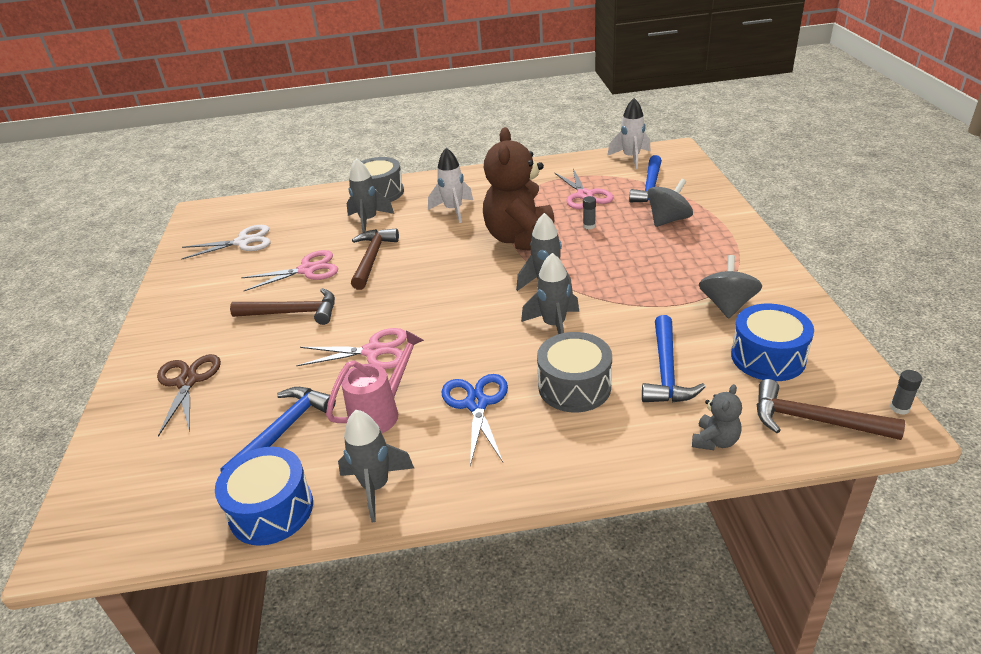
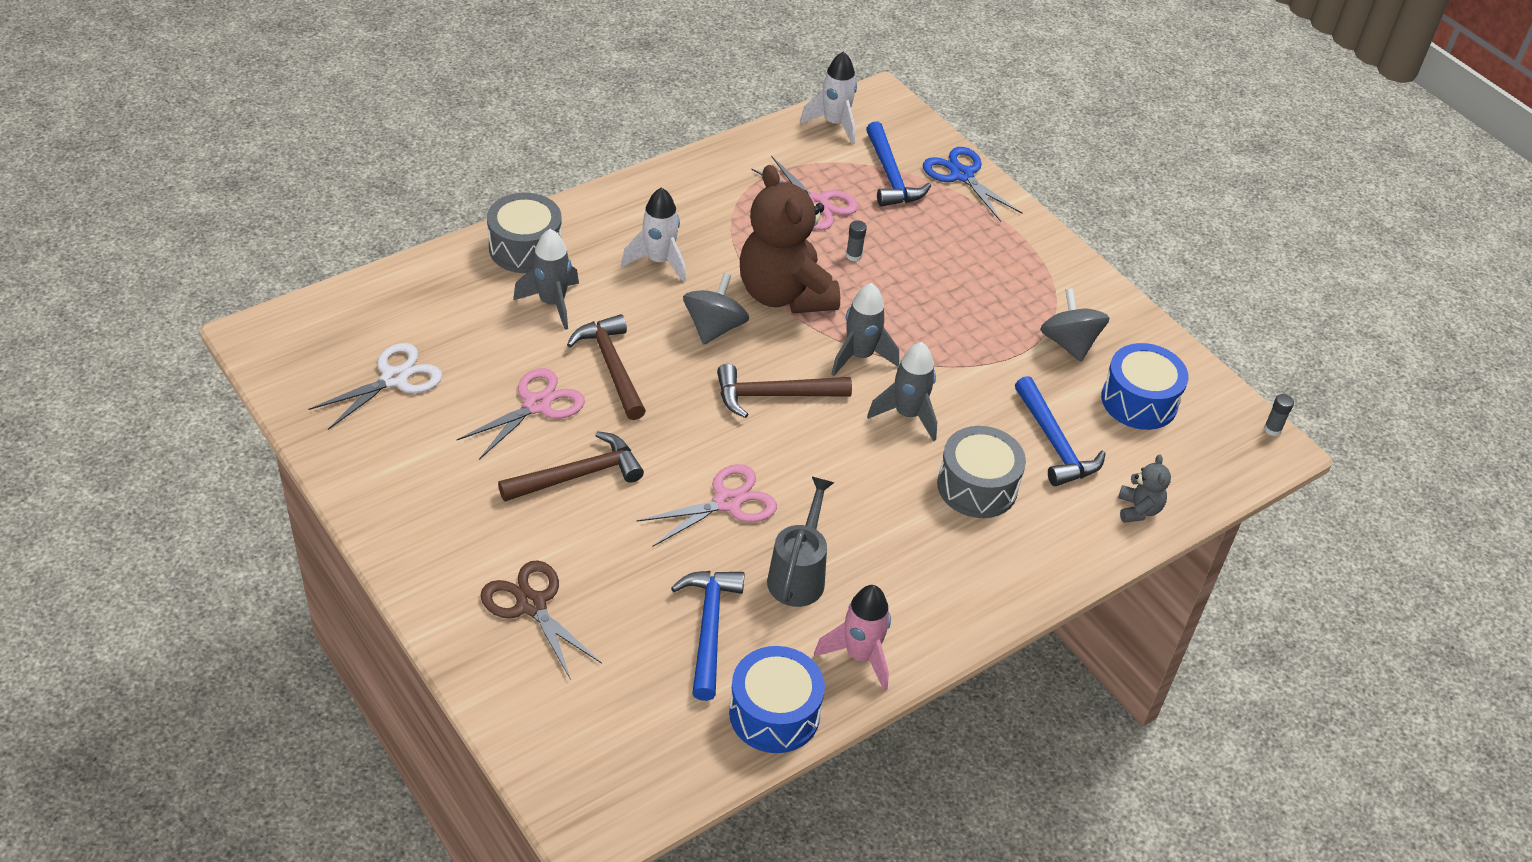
camera: 35 degrees left, 10 degrees up
pink watering can [326,331,424,433] -> grey watering can [767,477,834,607]
grey rocket [338,410,414,522] -> pink rocket [814,585,891,691]
blue scissors [441,374,508,466] -> blue scissors moved to [923,147,1022,222]
grey spinning top [647,179,693,227] -> grey spinning top moved to [683,273,749,344]
brown hammer [757,379,905,440] -> brown hammer moved to [717,364,852,418]

